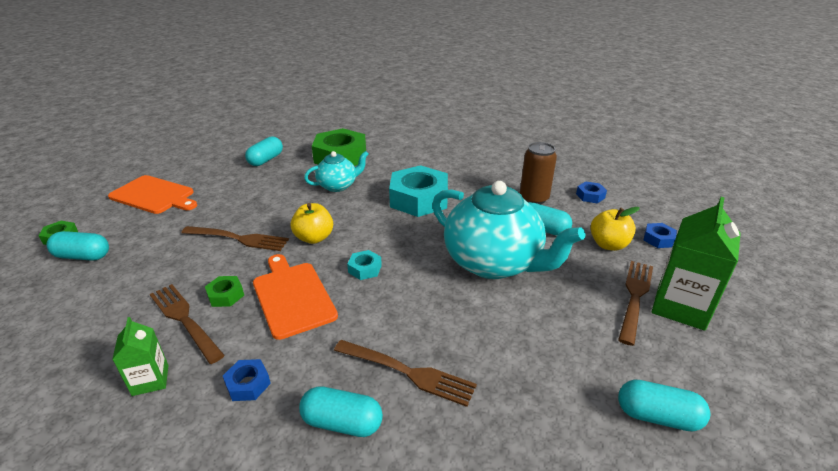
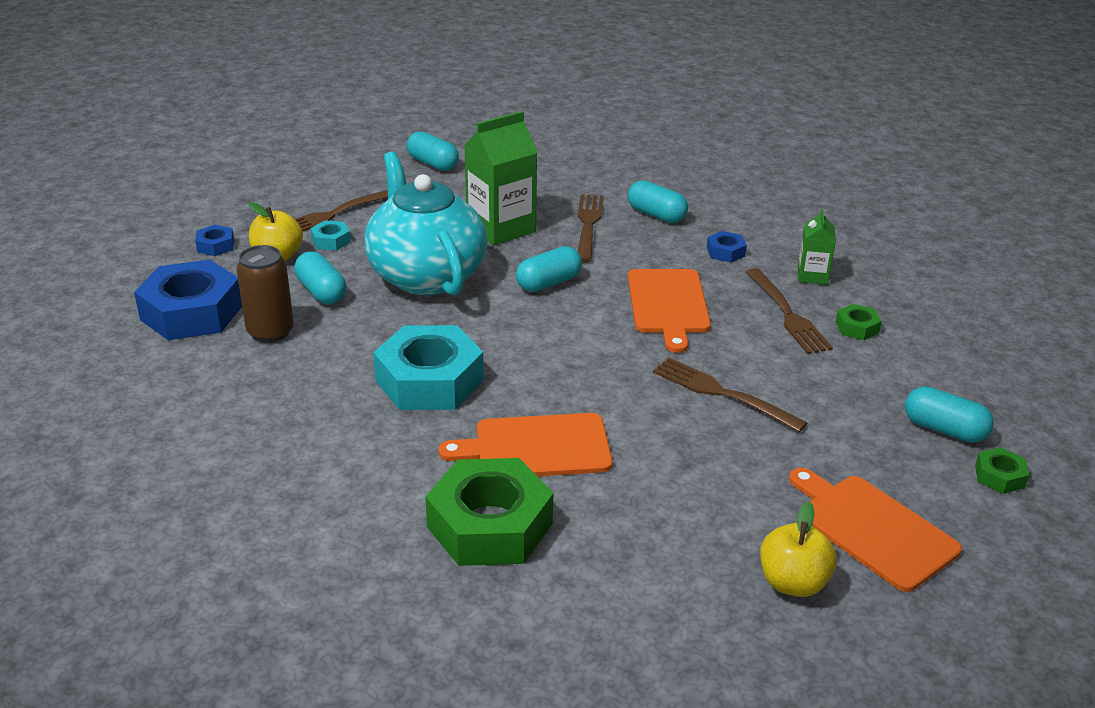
camera: 155 degrees left, 0 degrees up
green nut [205,276,244,307] -> green nut moved to [836,304,882,340]
turquoise capsule [245,136,283,166] -> turquoise capsule moved to [516,246,582,292]
yellow apple [291,203,333,244] -> yellow apple moved to [760,501,837,597]
turquoise teapot [304,151,368,192] -> orange cutting board [438,413,613,476]
brown fork [334,340,477,407] -> brown fork turned 45 degrees clockwise [578,194,604,263]
turquoise nut [347,250,382,280] -> turquoise nut moved to [310,220,351,250]
blue nut [576,181,607,203] -> blue nut [134,260,242,340], size x2.28
green carton [652,197,741,331] -> green carton moved to [464,111,538,246]

